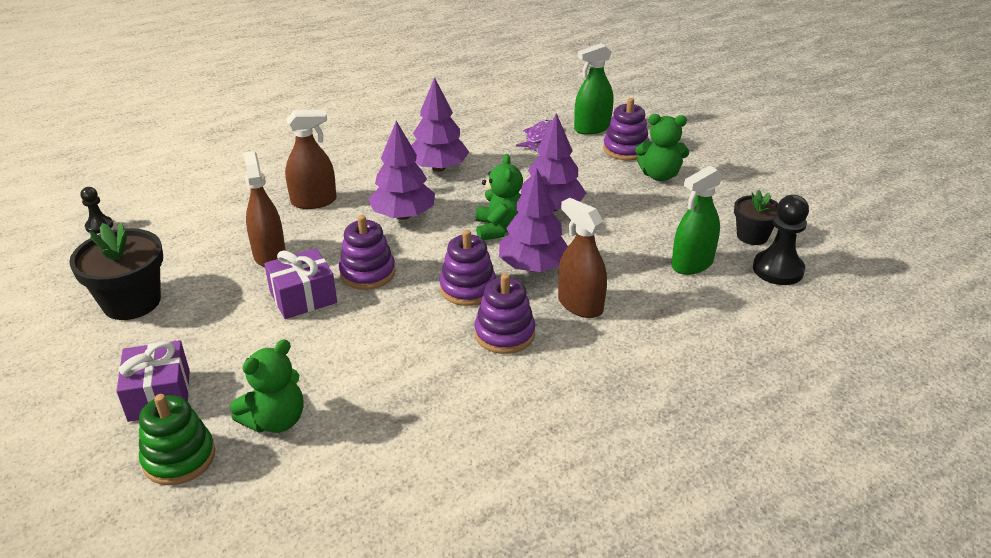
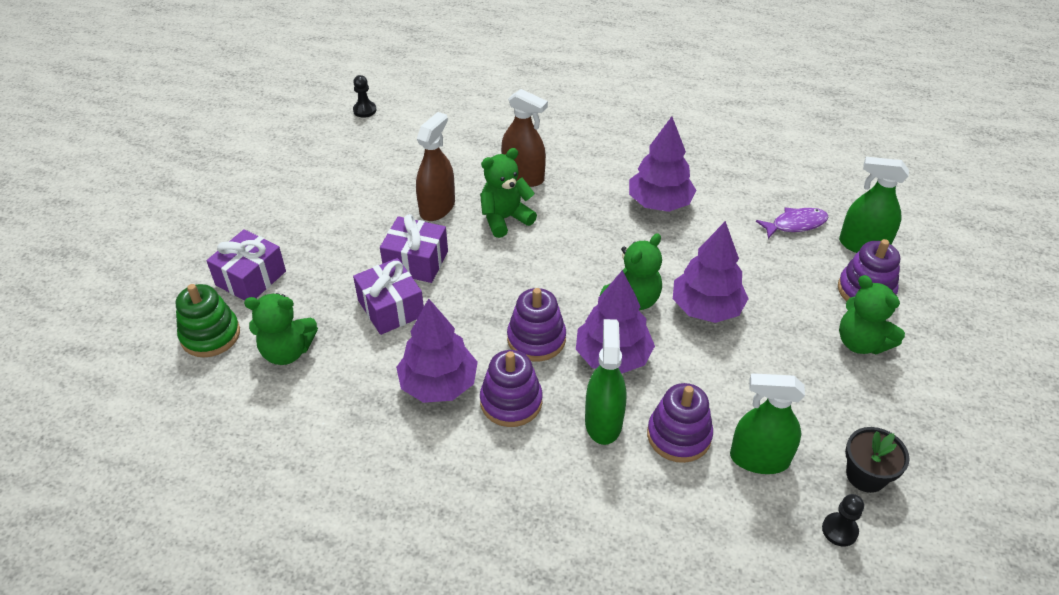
camera: 45 degrees right, 10 degrees up
black flower pot [69,222,163,320] -> none
purple stacking toy [339,215,395,290] -> purple stacking toy moved to [647,383,713,463]
purple tree [368,121,435,220] -> purple tree moved to [396,298,478,403]
brown spray bottle [558,198,607,318] -> green spray bottle [585,319,626,445]
black pawn [753,195,809,285] -> black pawn [822,494,864,547], size x0.56
none -> purple gift [353,258,424,335]
none -> green teddy bear [480,148,537,238]

